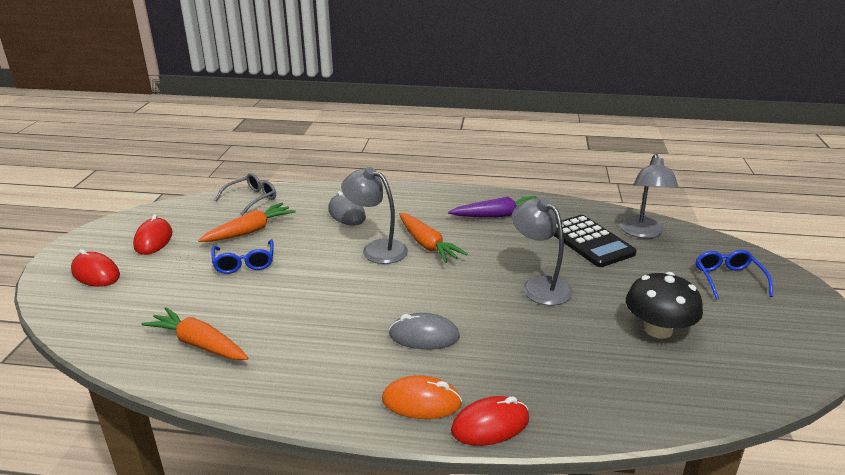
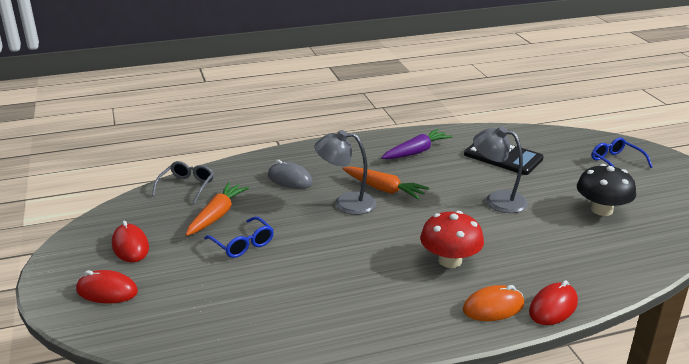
camera: 25 degrees left, 0 degrees up
orange carrot [141,307,248,360] -> none
grey mouse [389,313,460,349] -> red mushroom [420,211,484,268]
grey lamp [620,154,678,238] -> none

